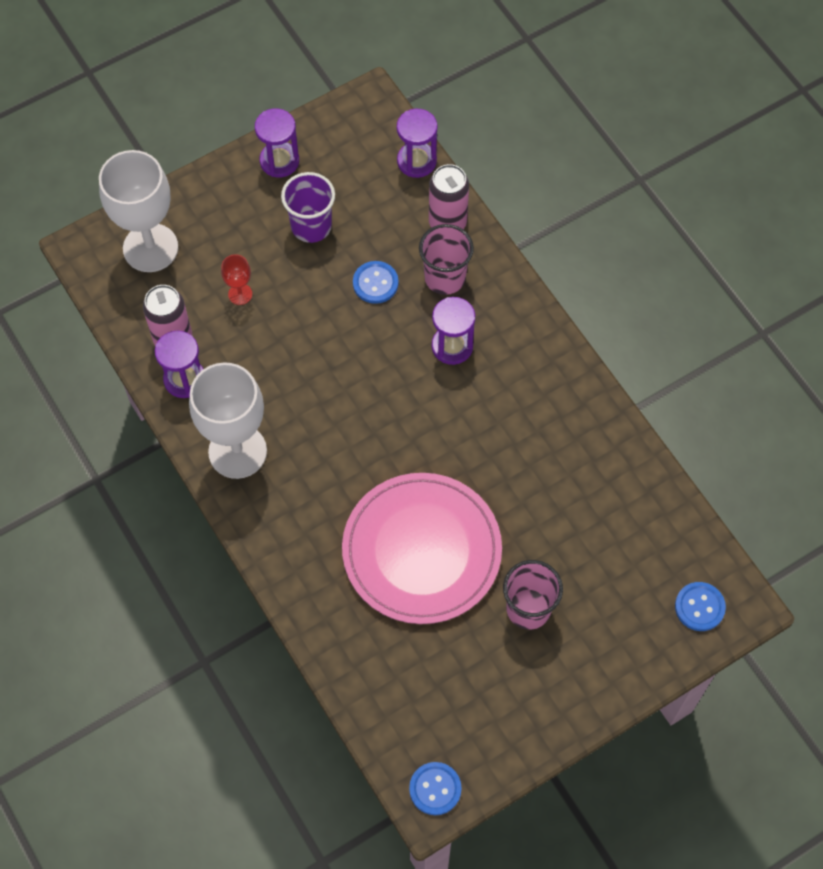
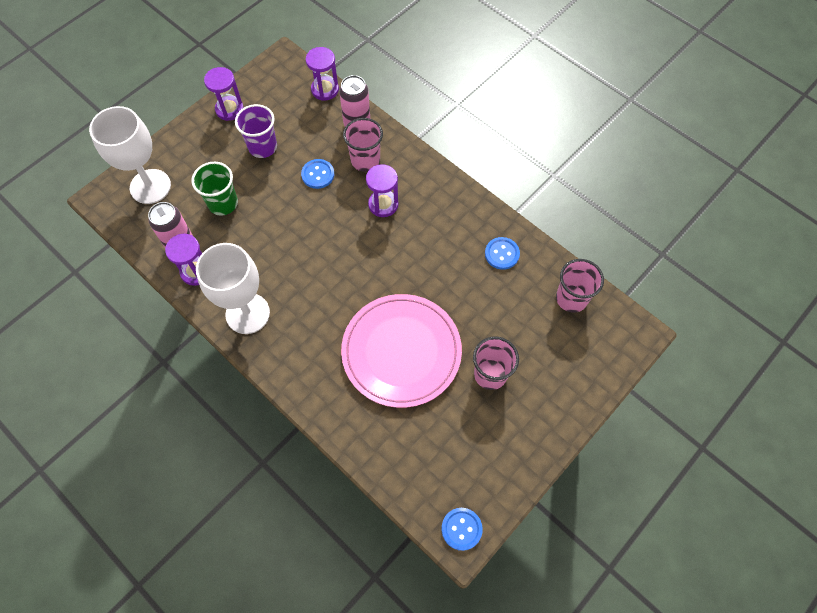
camera: 15 degrees left, 0 degrees up
red goblet [221,254,252,305] -> green cup [191,162,238,216]
blue button [675,582,726,631] -> blue button moved to [485,237,520,270]
none -> pink cup [556,259,604,313]

